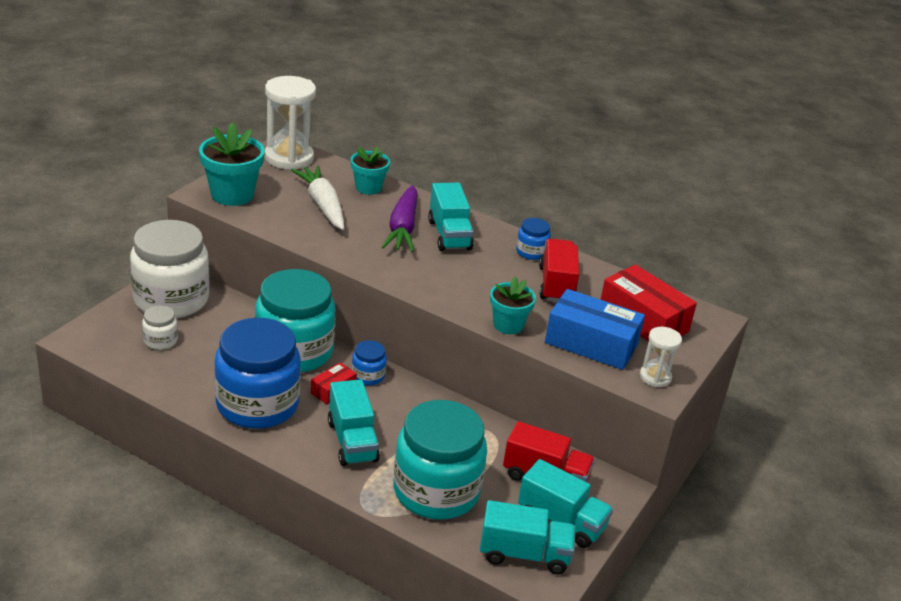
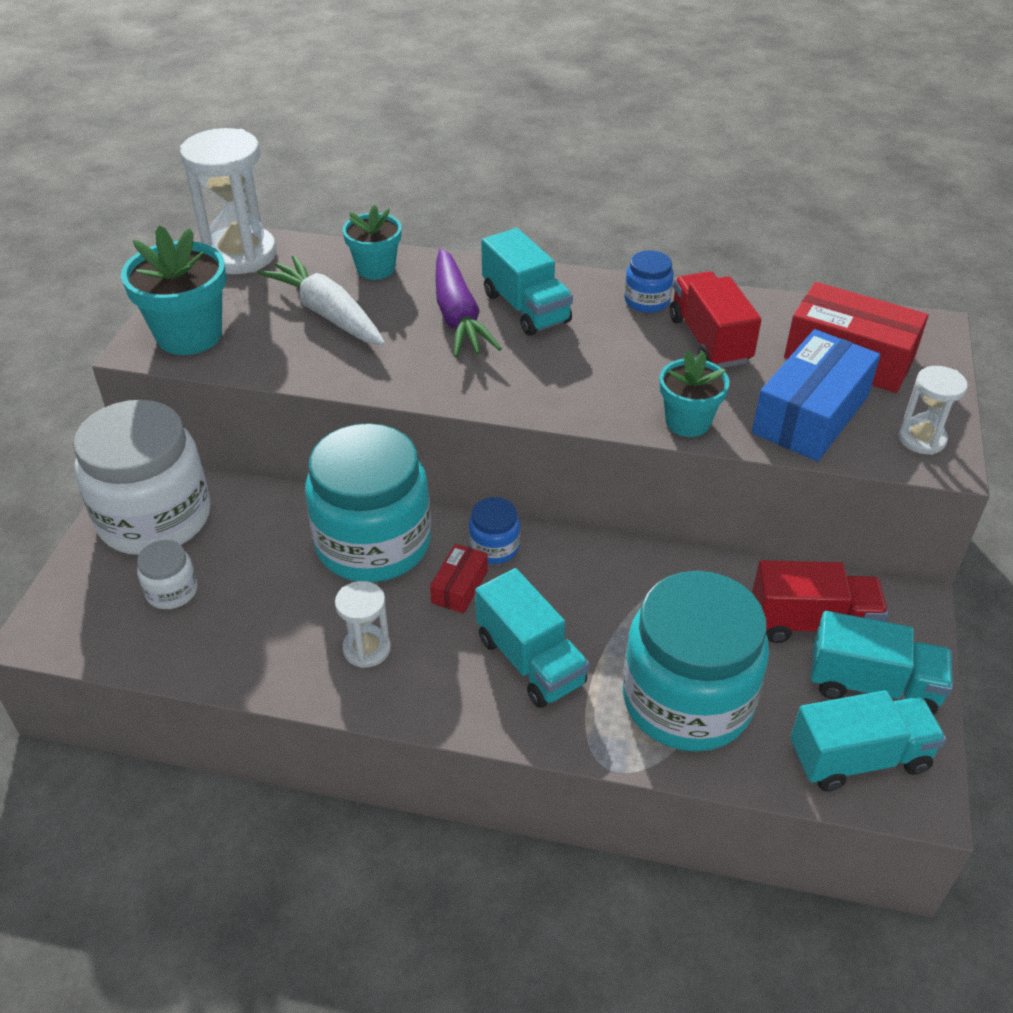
camera: 15 degrees left, 10 degrees up
blue jar [214,318,301,429] -> white hourglass [335,581,391,668]
blue box [545,289,645,370] -> blue box turned 60 degrees counterclockwise [752,329,880,461]

